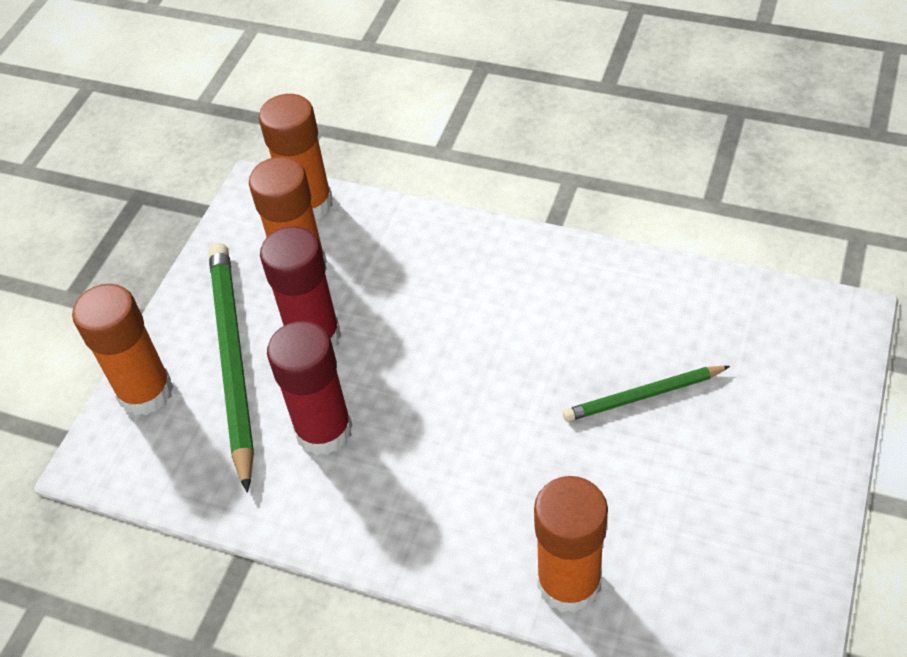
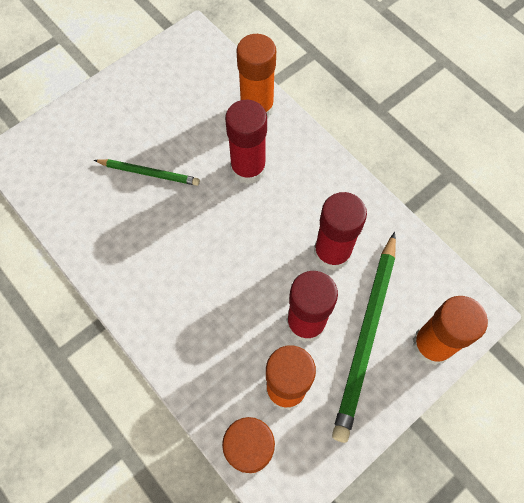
camera: 155 degrees left, 15 degrees up
none -> red glue stick [225,100,267,184]

